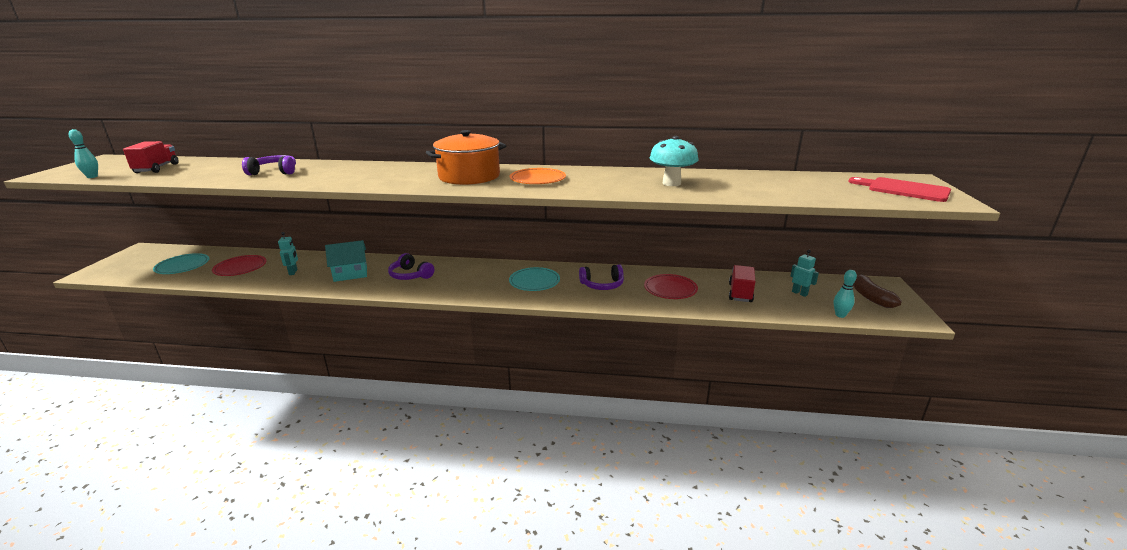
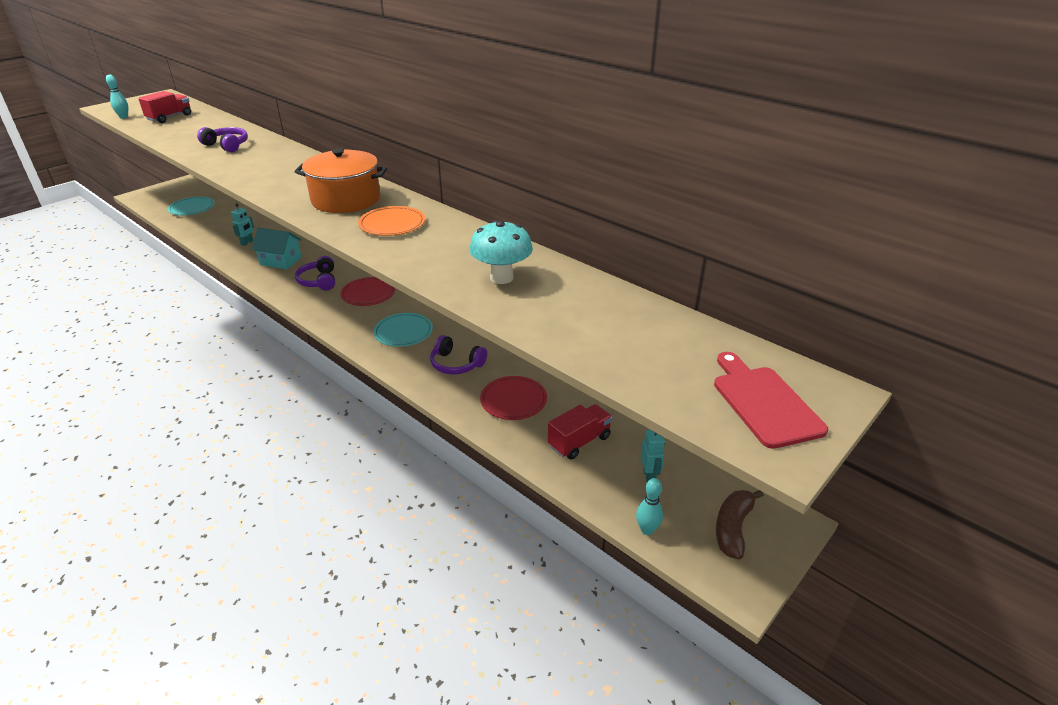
camera: 35 degrees right, 10 degrees up
red plate [212,255,266,276] -> red plate moved to [340,277,395,306]

